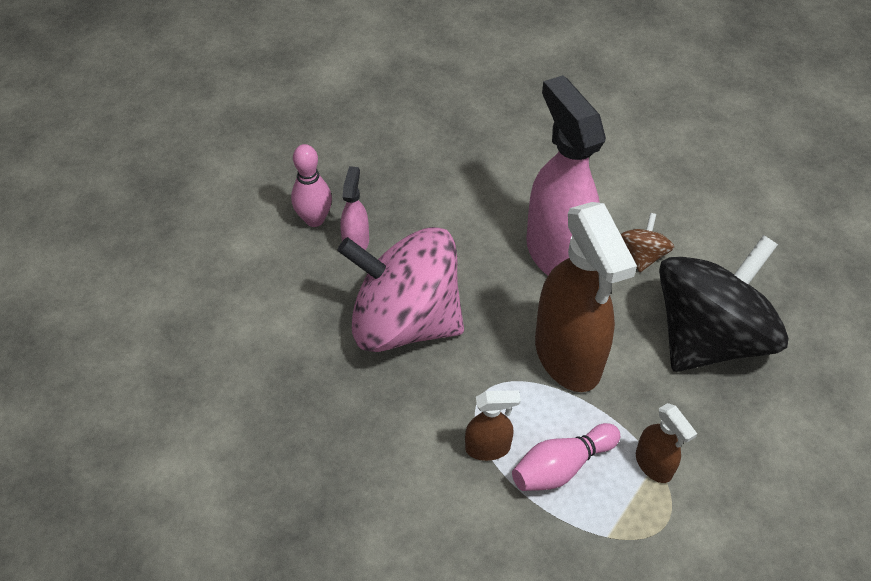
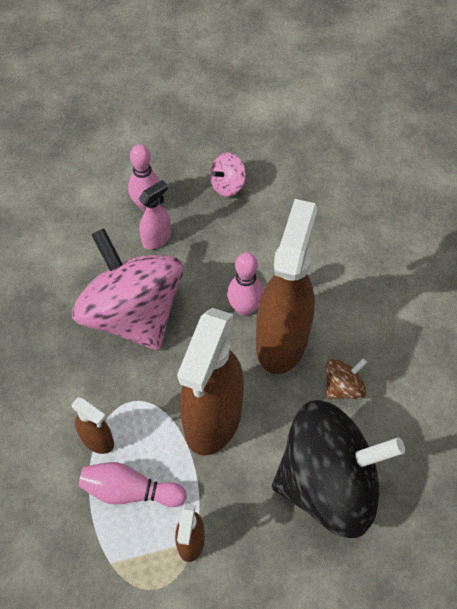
camera: 40 degrees right, 5 degrees up
pink spray bottle [526,75,606,275] -> brown spray bottle [256,199,317,374]
none -> pink spinning top [210,153,246,197]
none -> pink bowling pin [227,252,263,316]

